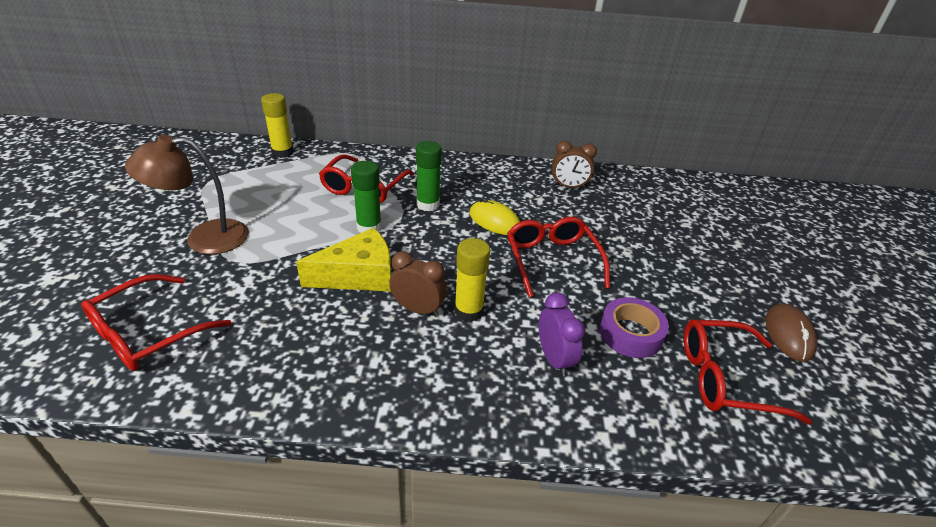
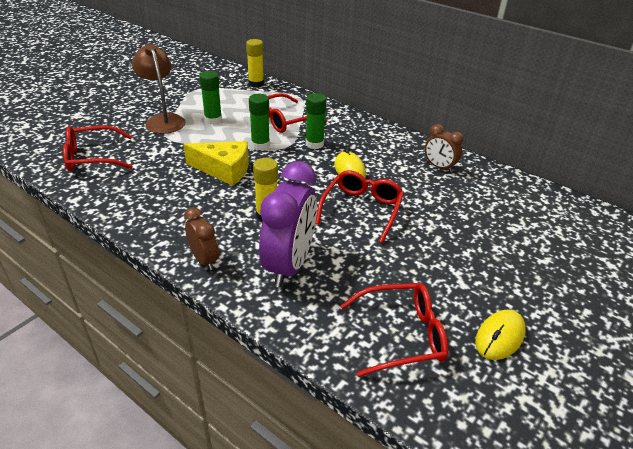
camera: 35 degrees right, 0 degrees up
brown lamp [125,135,249,254] -> brown lamp turned 45 degrees clockwise [132,44,185,134]
brown clock [389,251,447,317] -> brown clock moved to [184,207,219,270]
purple clock [539,292,585,376] -> purple clock [259,161,317,287], size x1.88
purple tape [600,297,669,358] -> none
red glasses [684,319,813,425] -> red glasses turned 135 degrees clockwise [340,283,448,377]
brown mouse [765,304,817,362] -> yellow mouse [475,310,526,360]
none -> green glue stick [199,71,222,125]

